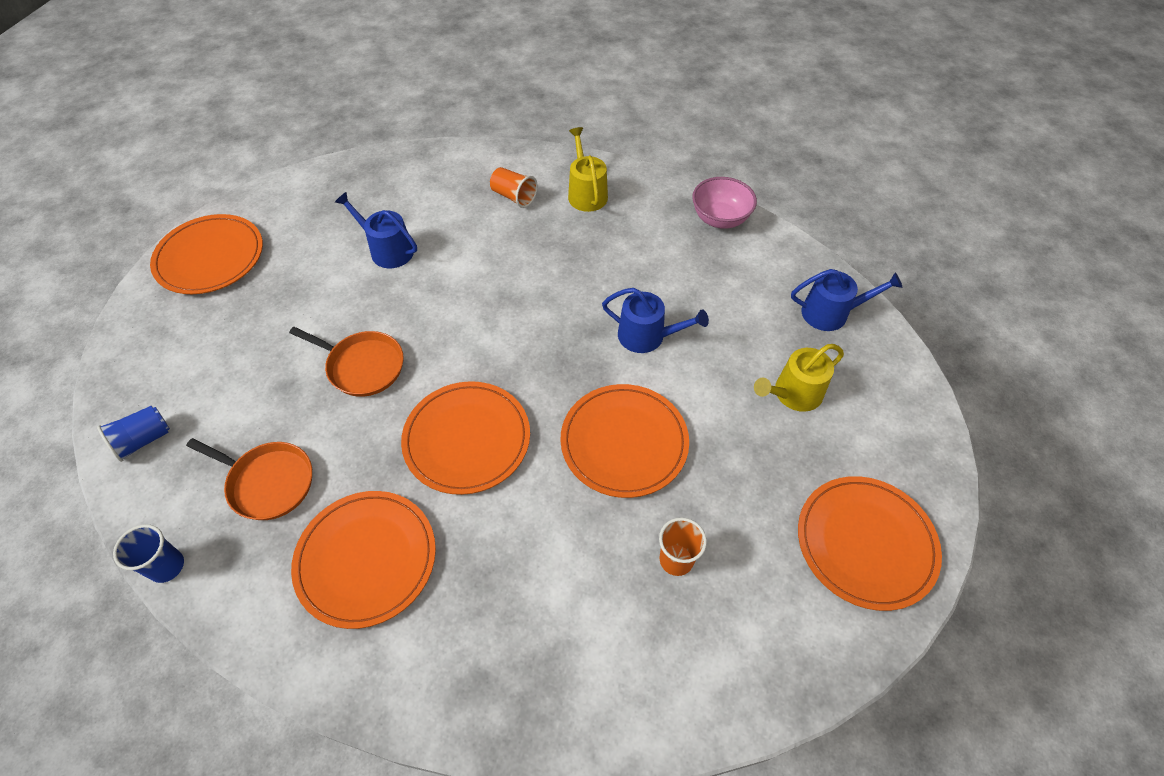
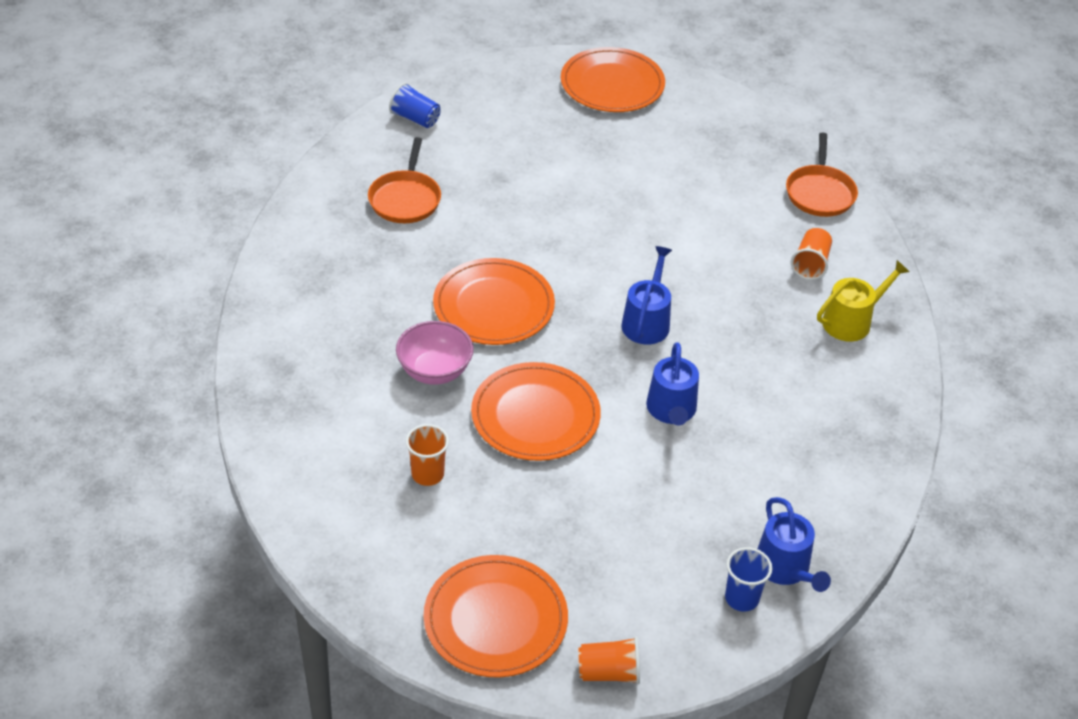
camera: 70 degrees right, 10 degrees down
blue cup [113,524,184,583] -> blue cup moved to [725,547,773,612]
orange pan [289,327,404,397] -> orange pan moved to [786,133,858,217]
orange plate [291,491,436,629] -> none
blue watering can [335,192,417,268] -> blue watering can moved to [621,246,672,344]
pink bowl [692,177,757,229] -> pink bowl moved to [396,321,474,385]
yellow watering can [754,344,844,412] -> none
none -> orange cup [578,636,640,684]

